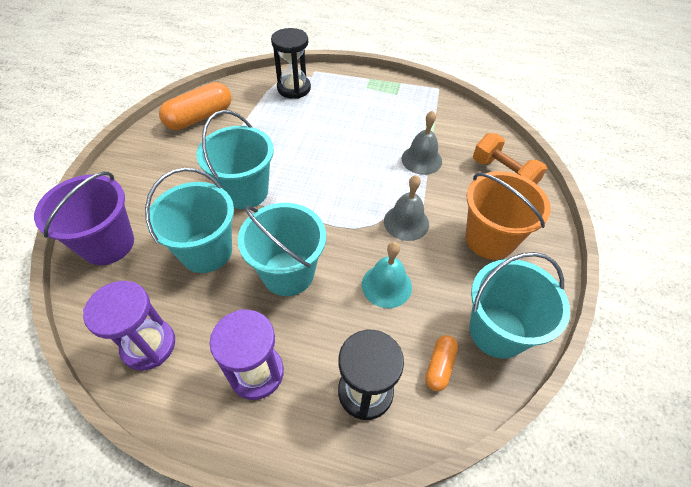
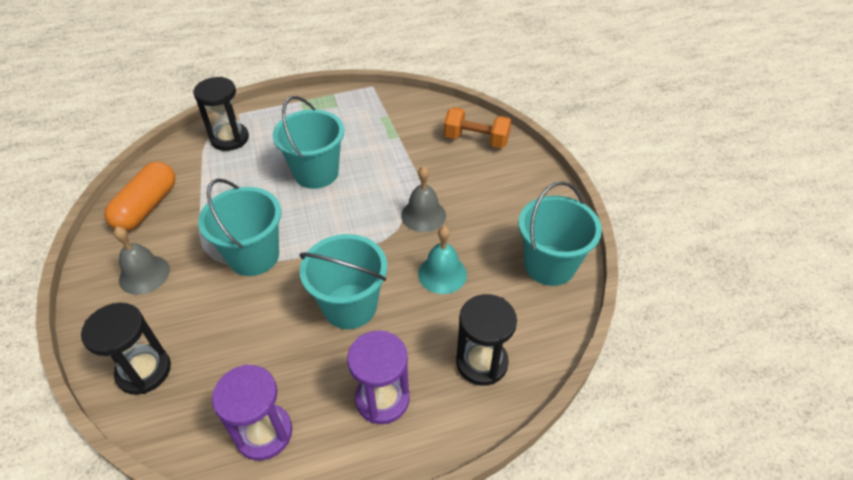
camera: 30 degrees left, 5 degrees down
purple bucket [34,172,134,265] -> black hourglass [81,303,171,395]
turquoise bucket [145,168,234,273] -> turquoise bucket moved to [273,96,344,189]
grey bell [402,110,442,175] -> grey bell moved to [113,226,170,295]
orange capsule [425,335,458,391] -> none
orange bucket [465,171,551,260] -> none

